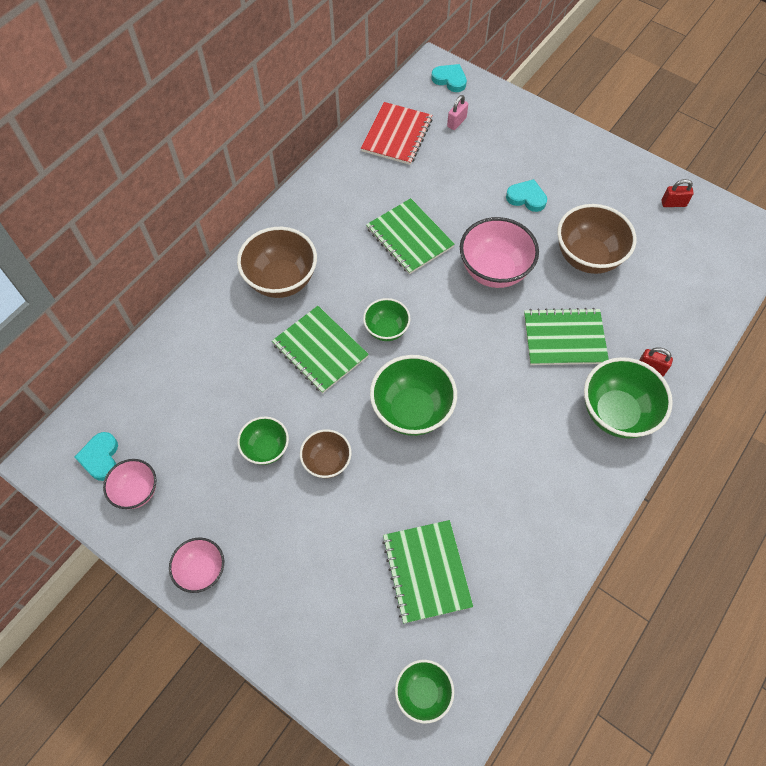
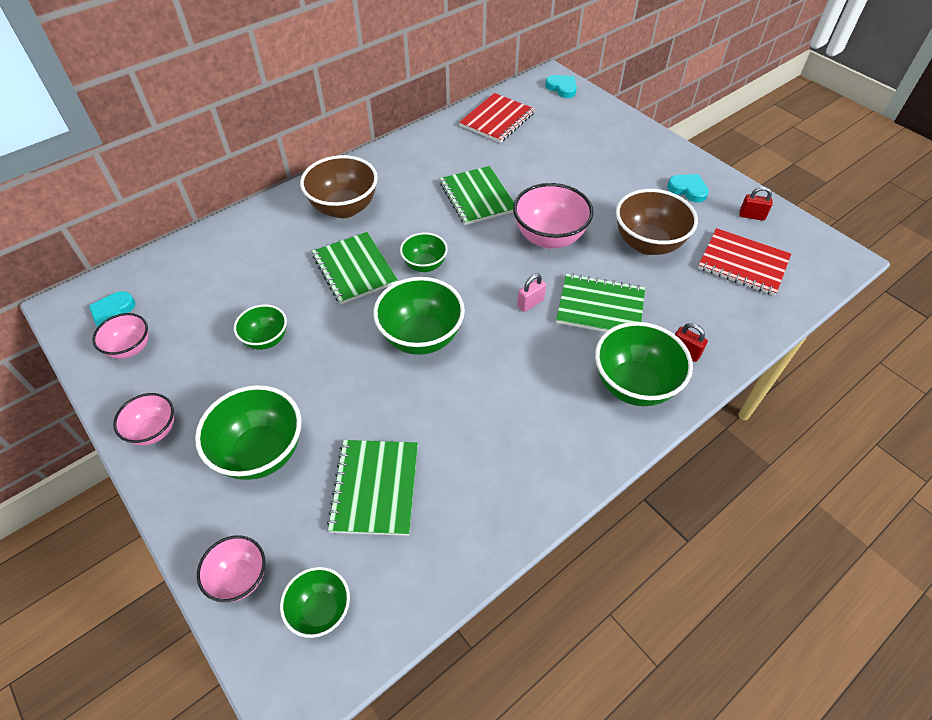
camera: 15 degrees right, 10 degrees down
brown bowl [300,429,351,478] -> none
pink padlock [447,95,468,130] -> pink padlock moved to [517,274,546,312]
turquoise heart [506,179,547,212] -> turquoise heart moved to [667,174,709,203]
none -> green bowl [195,385,302,480]
none -> pink bowl [197,535,265,602]
none -> red notebook [698,228,791,296]

